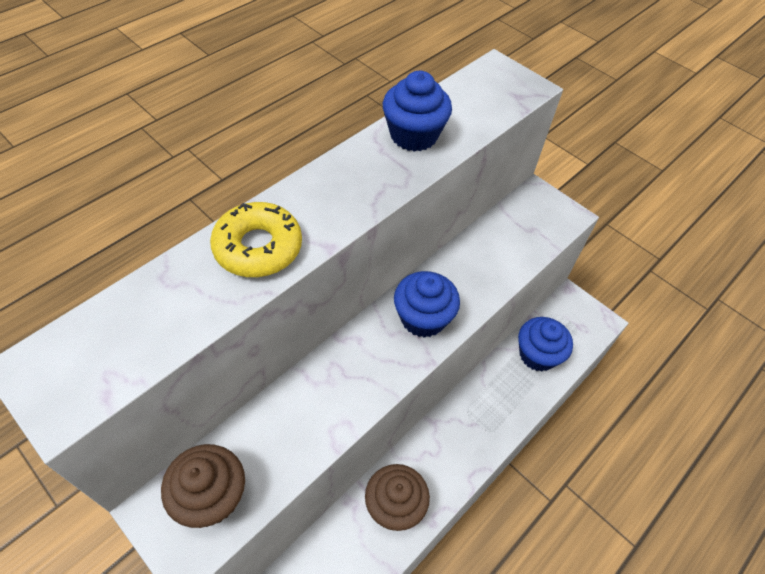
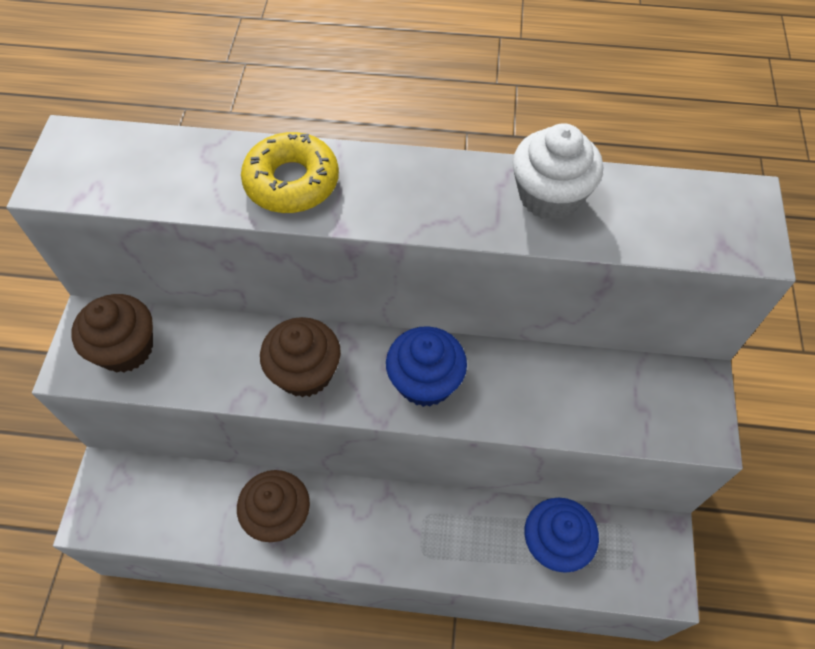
camera: 55 degrees right, 5 degrees up
blue cupcake [383,71,452,152] -> white cupcake [512,124,603,220]
none -> brown cupcake [260,317,341,397]

